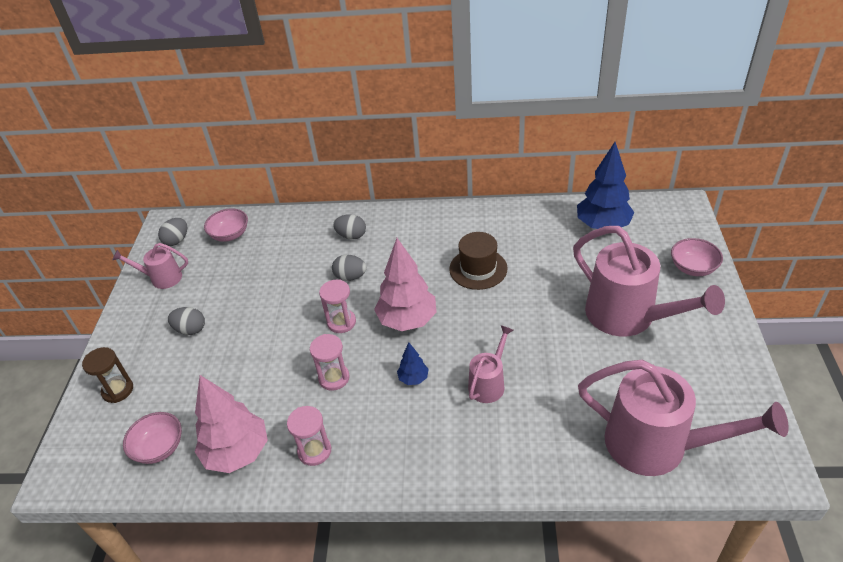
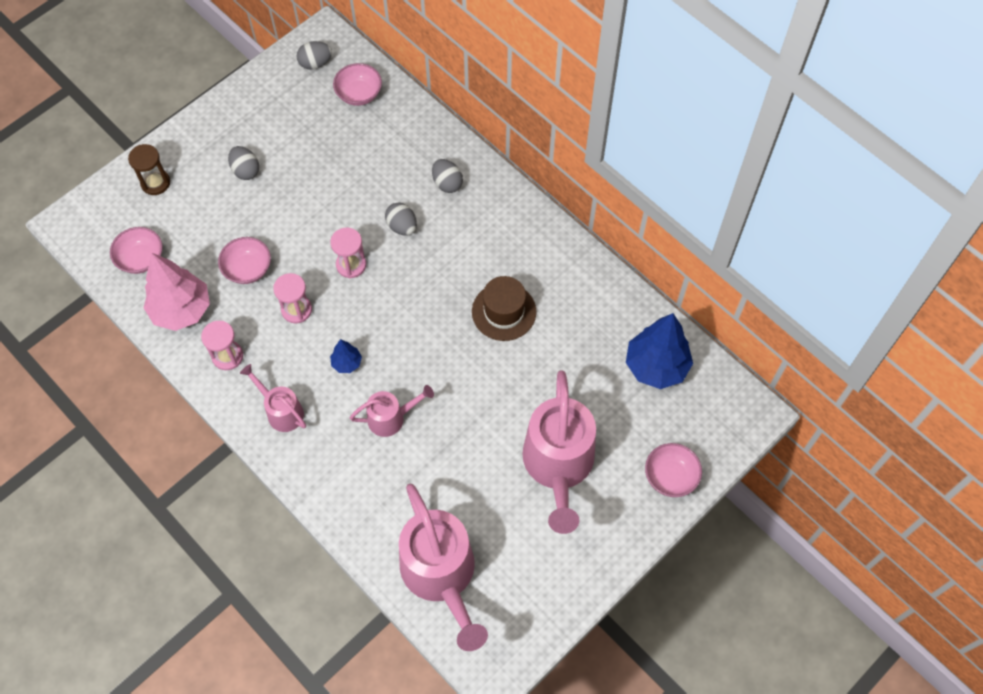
camera: 40 degrees right, 20 degrees up
pink watering can [112,243,188,289] -> pink watering can moved to [240,364,306,432]
pink tree [374,238,437,331] -> none
none -> pink bowl [218,237,271,284]

